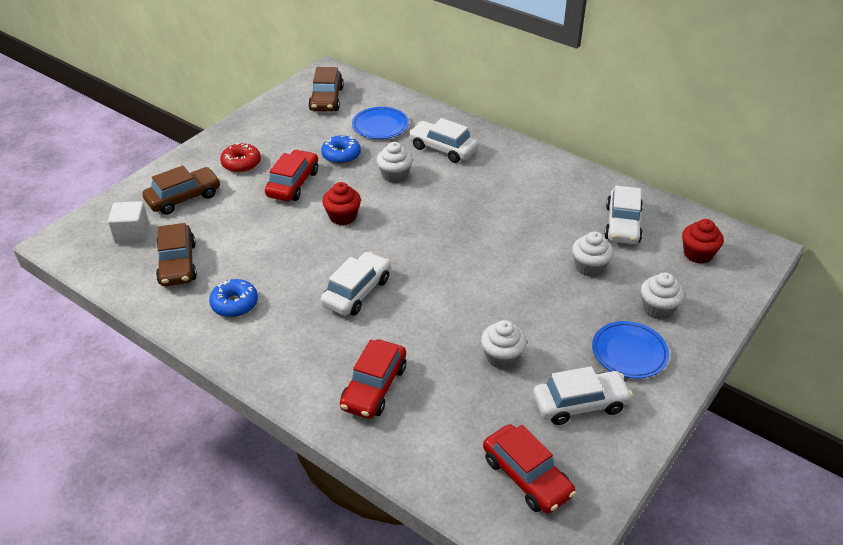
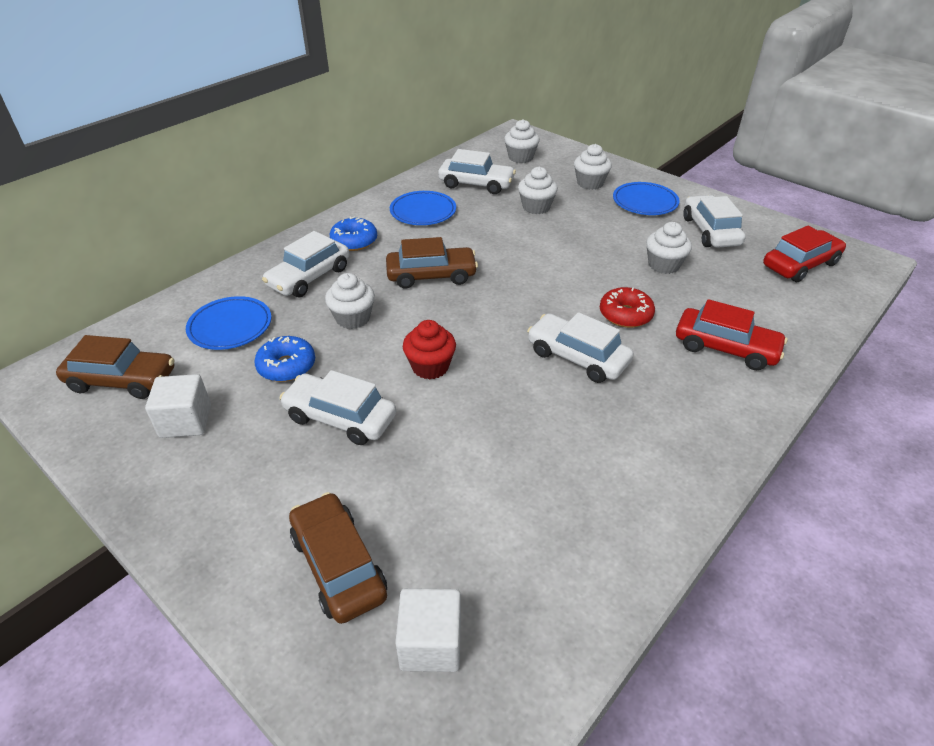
camera: 85 degrees left, 0 degrees up
brown car [156,223,197,286] -> brown car moved to [386,237,478,289]
blue donut [209,279,258,317] -> blue donut moved to [330,216,377,251]
red donut [220,143,261,173] -> red donut moved to [600,287,655,328]
red car [265,149,318,201] -> white car [280,370,396,445]
red cupcake [682,219,724,264] -> white cupcake [504,119,540,163]
none -> white cube [145,374,211,438]
none -> blue plate [390,191,456,225]

